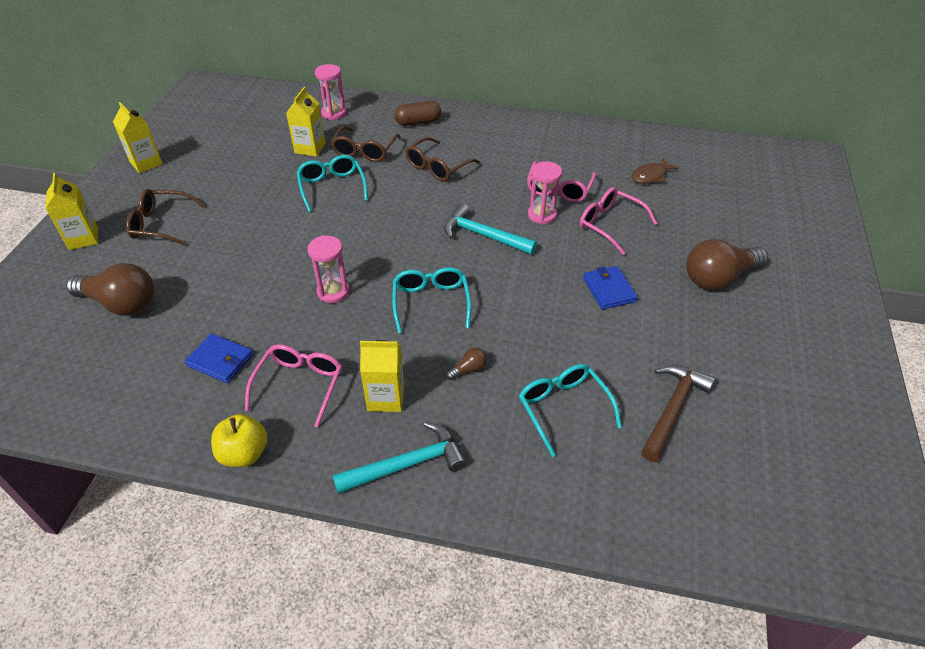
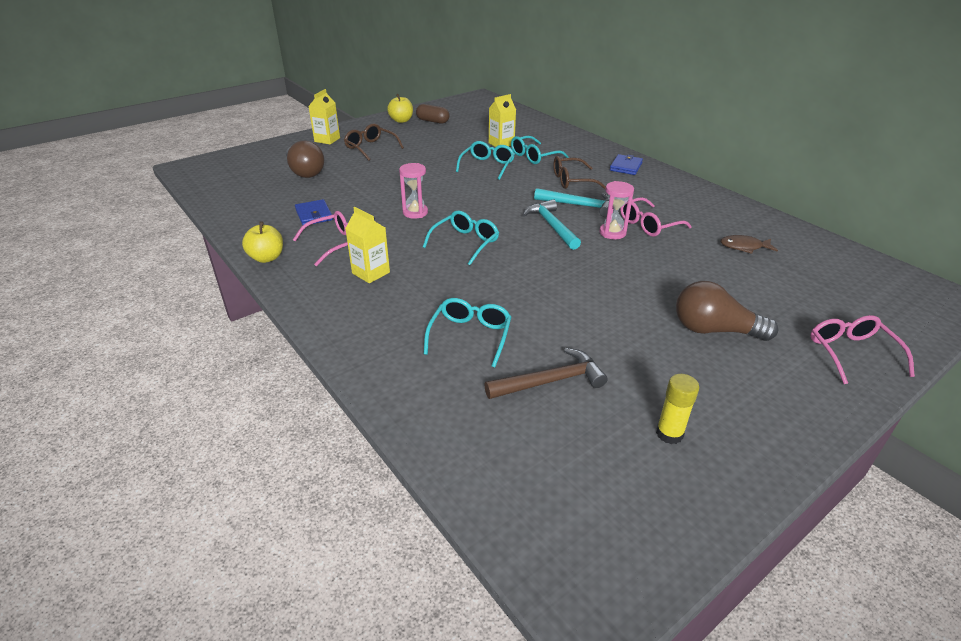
camera: 40 degrees right, 10 degrees down
yellow carton [113,102,163,173] -> yellow apple [387,94,413,123]
pink hourglass [315,64,346,120] -> none
brown glasses [331,126,400,162] -> turquoise glasses [511,136,568,164]
turquoise hammer [332,422,466,494] -> turquoise hammer moved to [534,188,609,217]
brown capsule [394,101,441,126] -> brown capsule moved to [416,104,449,124]
brown light bulb [446,348,487,380] -> none
pink glasses [580,187,658,255] -> pink glasses moved to [810,315,915,384]
blue wallet [583,266,638,310] -> blue wallet moved to [610,154,643,175]
none -> yellow glue stick [656,374,699,444]

